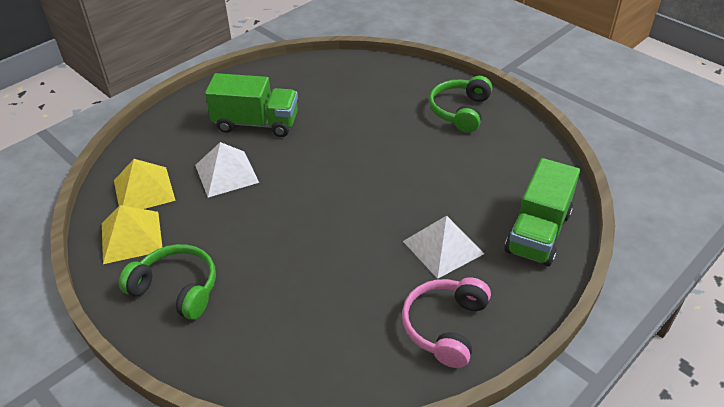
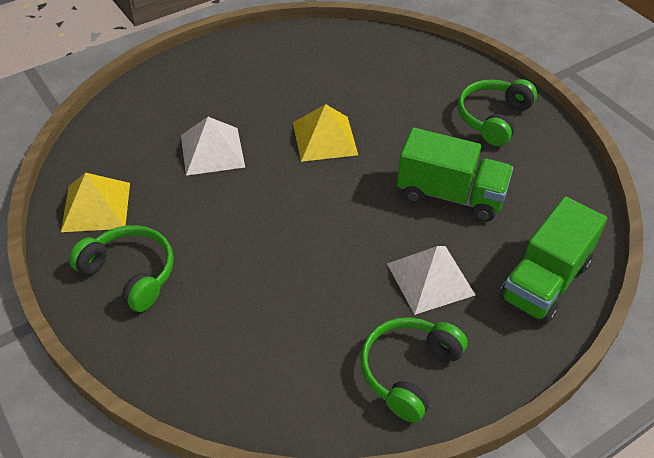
camera: 10 degrees right, 5 degrees up
yellow pyramid [114,159,176,209] -> yellow pyramid moved to [293,104,358,162]
green truck [205,73,298,137] -> green truck moved to [397,127,513,222]
pink headphones [402,277,491,368] -> green headphones [360,317,468,423]

